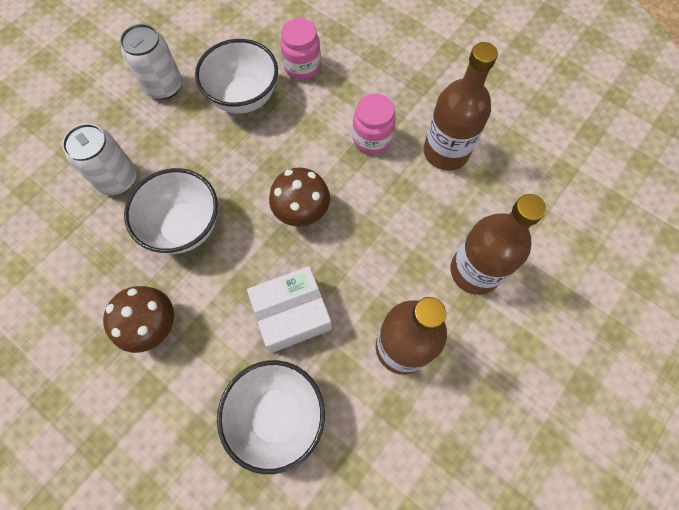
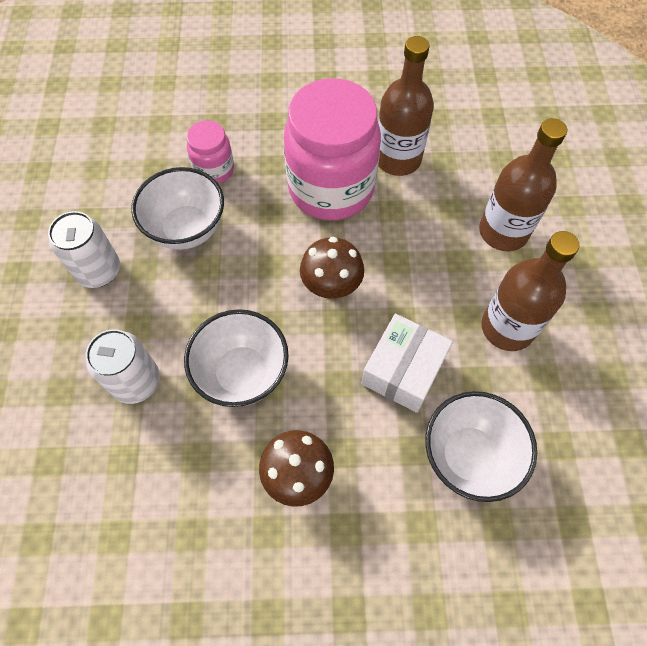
camera: 40 degrees left, 5 degrees down
pink jar [353,93,396,154] -> pink jar [284,78,381,220], size x2.08

